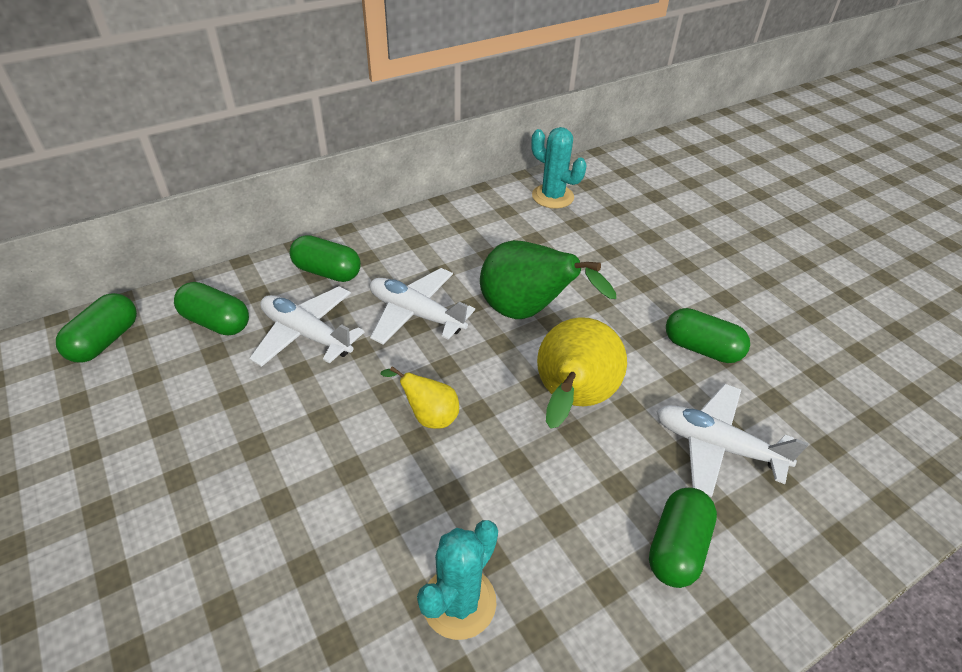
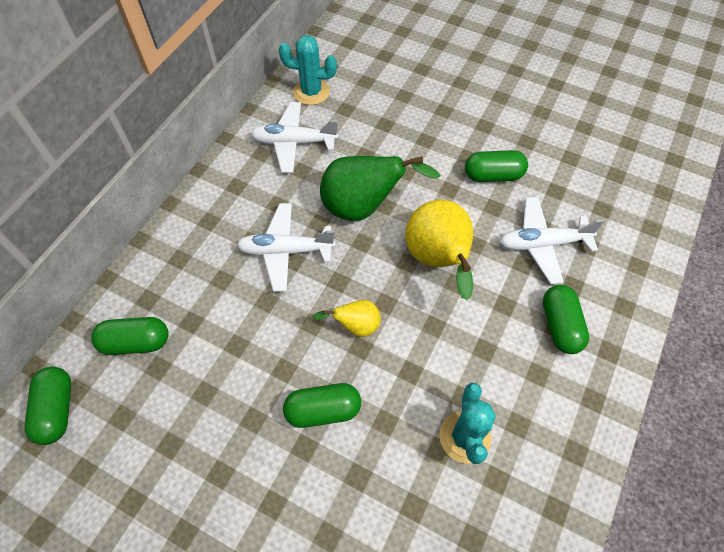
camera: 30 degrees left, 15 degrees up
white plane [249,286,364,367] -> white plane moved to [251,102,339,173]
green capsule [289,235,361,282] -> green capsule moved to [283,383,361,428]

